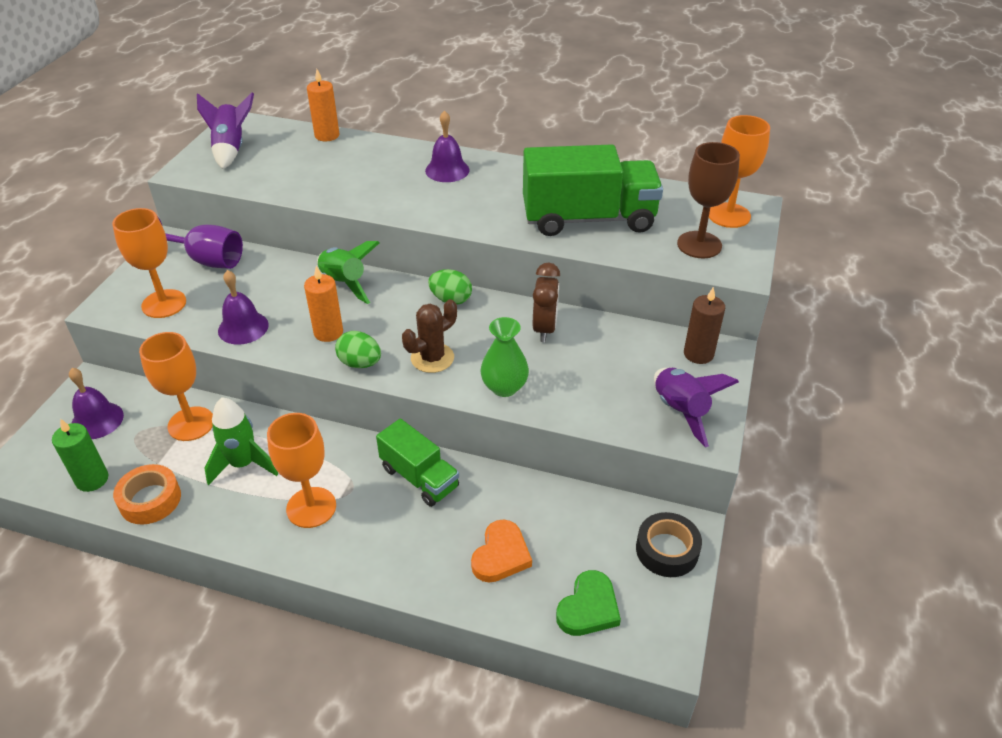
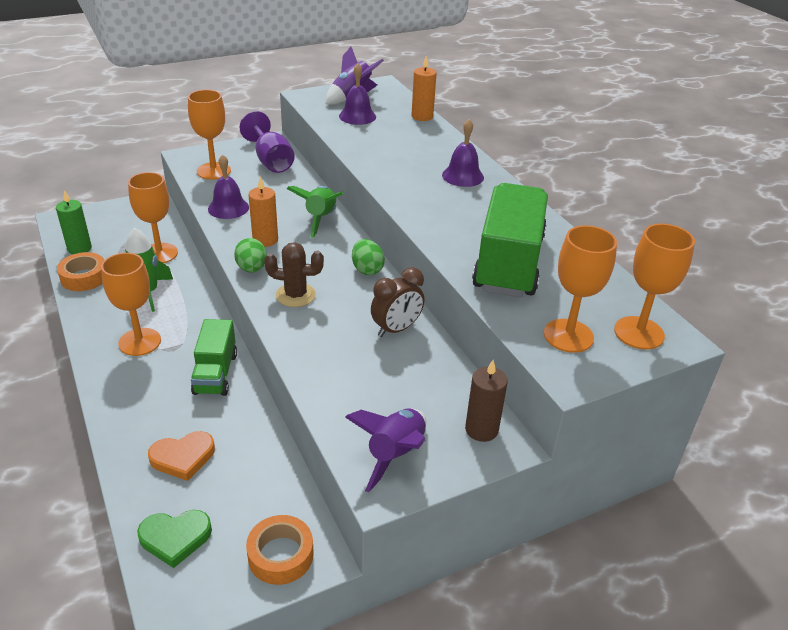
camera: 45 degrees right, 5 degrees down
purple bell [69,368,124,439] -> purple bell moved to [339,63,376,125]
green vase [480,317,529,397] -> none
green truck [523,145,663,236] -> green truck turned 120 degrees counterclockwise [472,183,548,298]
black tape [636,512,702,577] -> orange tape [246,515,314,585]
brown goblet [677,142,740,258] -> orange goblet [544,225,617,353]

